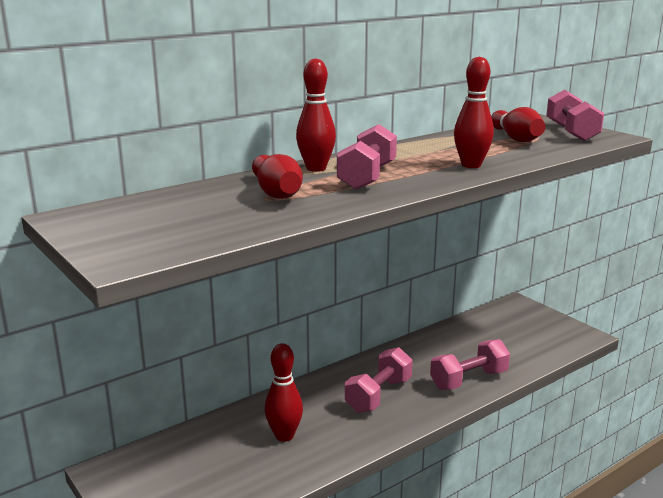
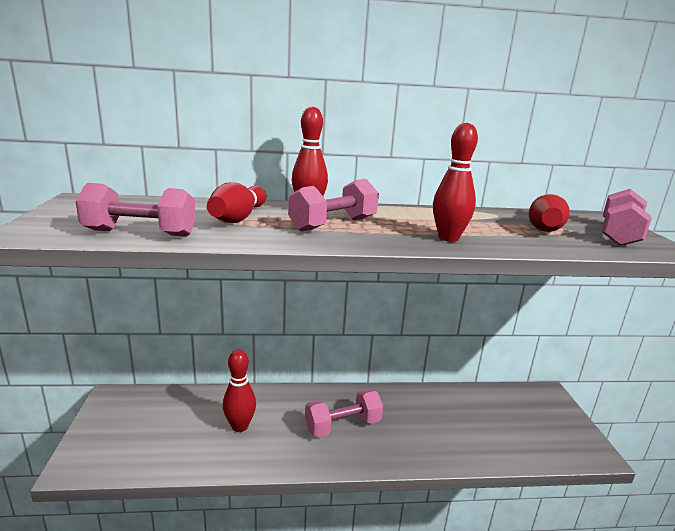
camera: 30 degrees right, 0 degrees up
pink dumbbell [430,339,510,390] -> pink dumbbell moved to [75,183,196,237]

